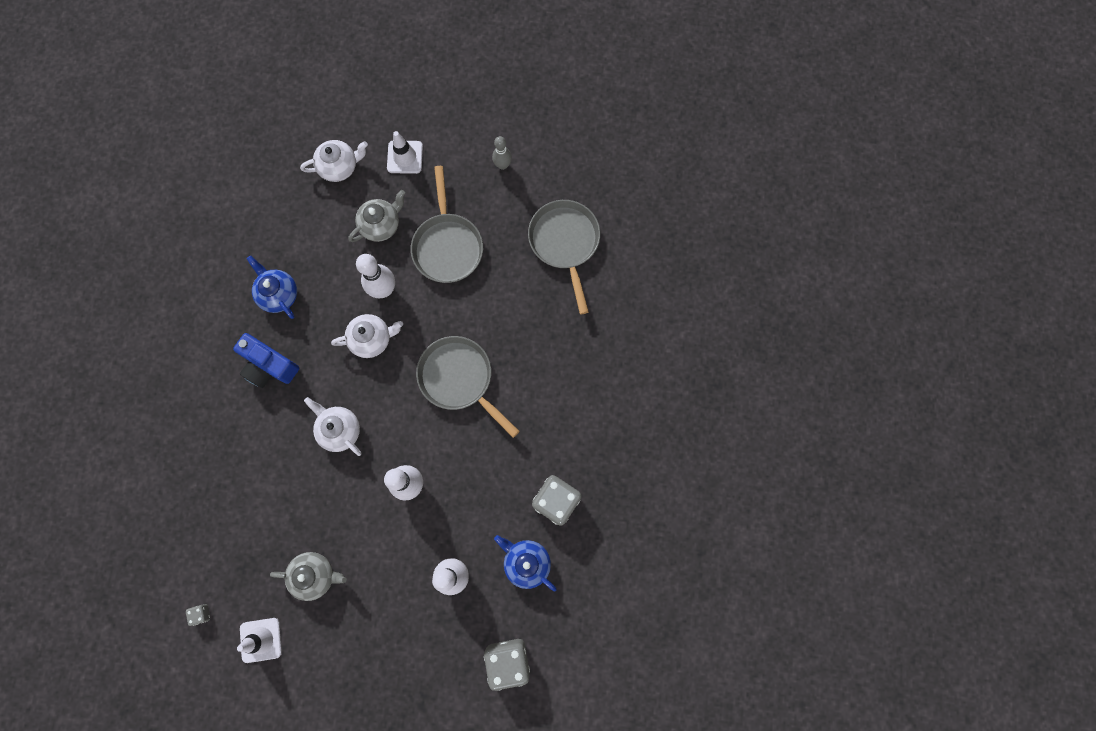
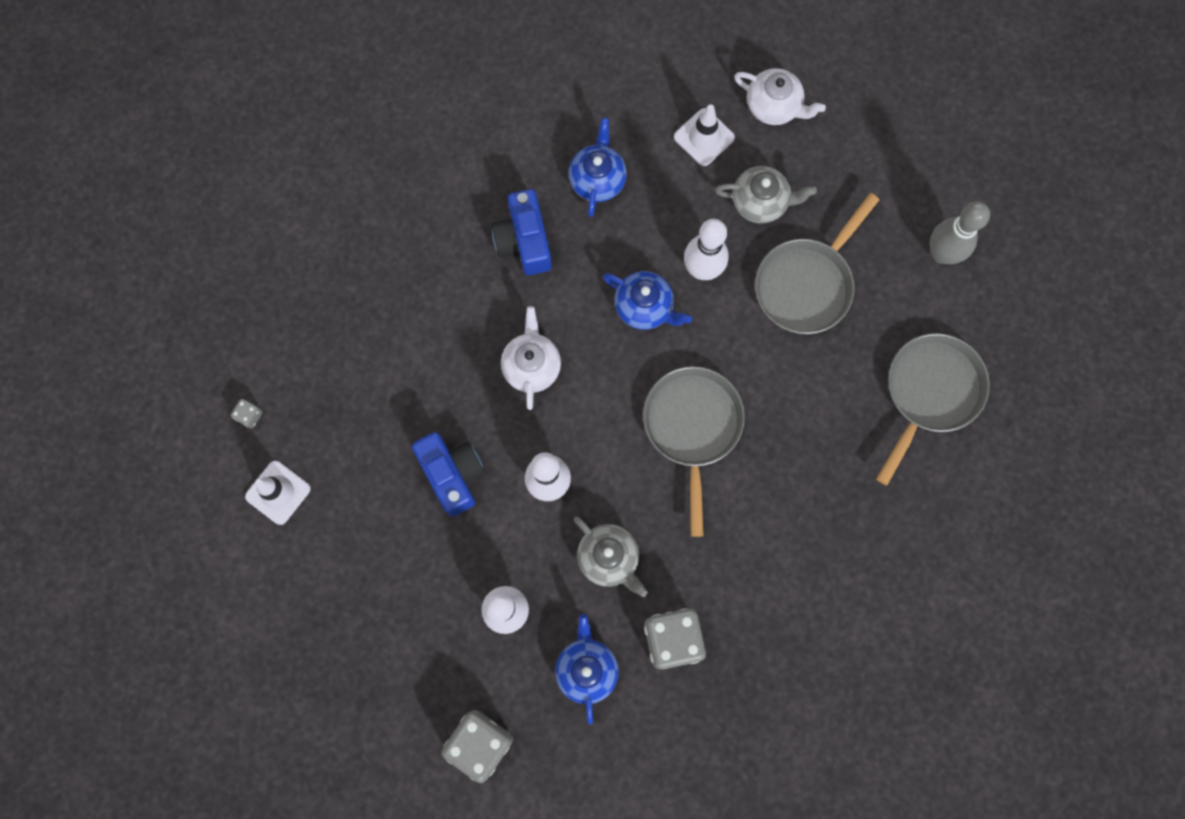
camera: 45 degrees right, 0 degrees up
grey teapot [270,552,347,601] -> grey teapot moved to [574,517,648,597]
white teapot [331,314,403,358] -> blue teapot [603,271,692,330]
white traffic cone [387,131,423,174] -> white traffic cone moved to [674,104,735,166]
grey bowling pin [492,136,512,170] -> grey bowling pin [930,201,990,264], size x1.61
none -> blue camera [412,432,485,517]

